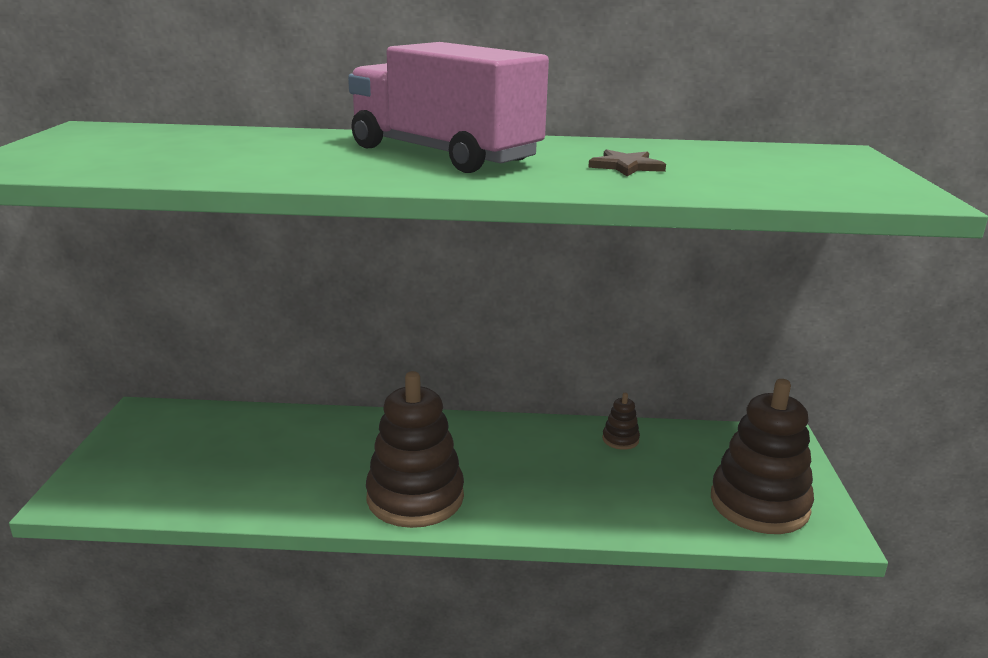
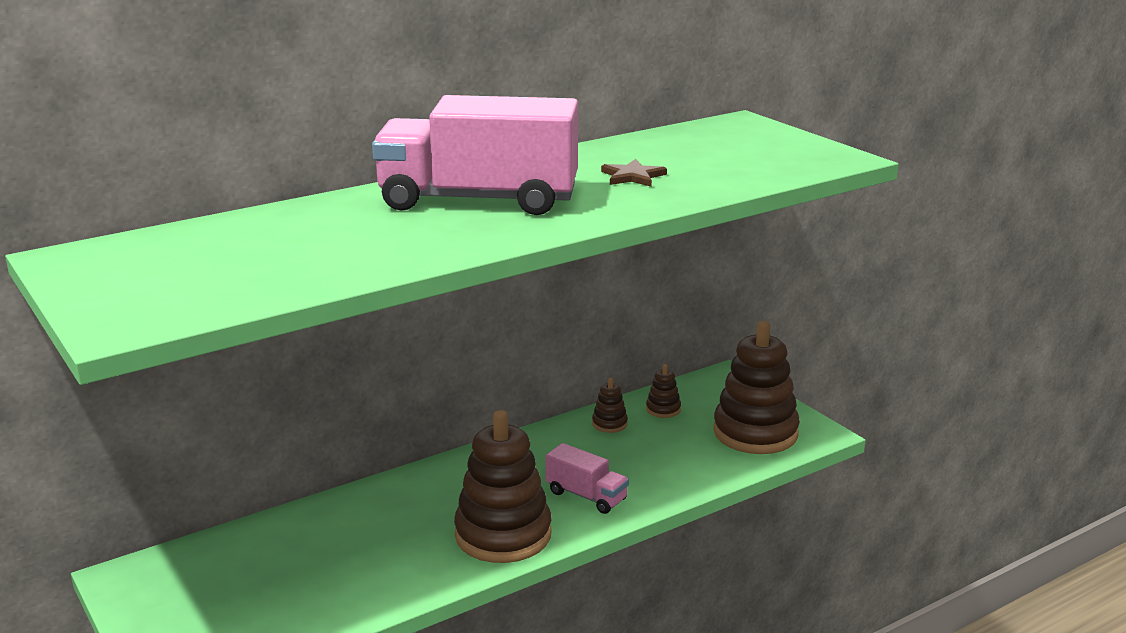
camera: 35 degrees left, 0 degrees up
none -> pink truck [545,443,629,514]
none -> brown stacking toy [646,364,681,418]

